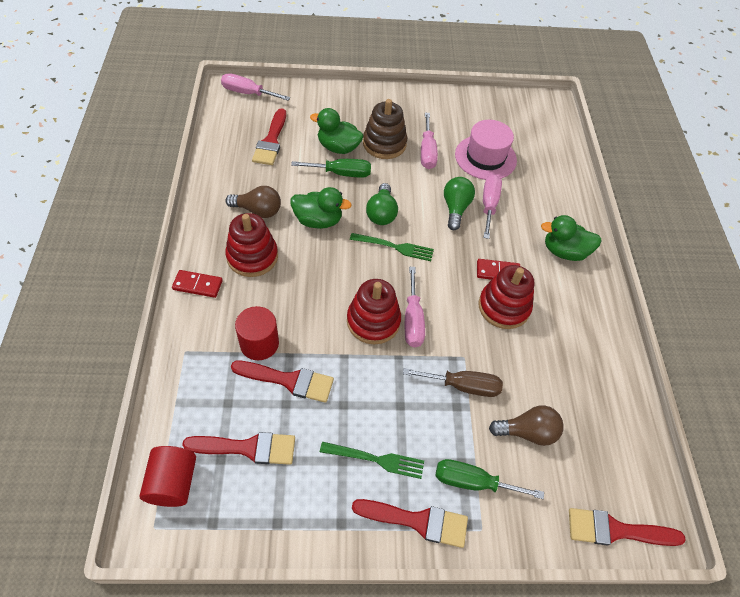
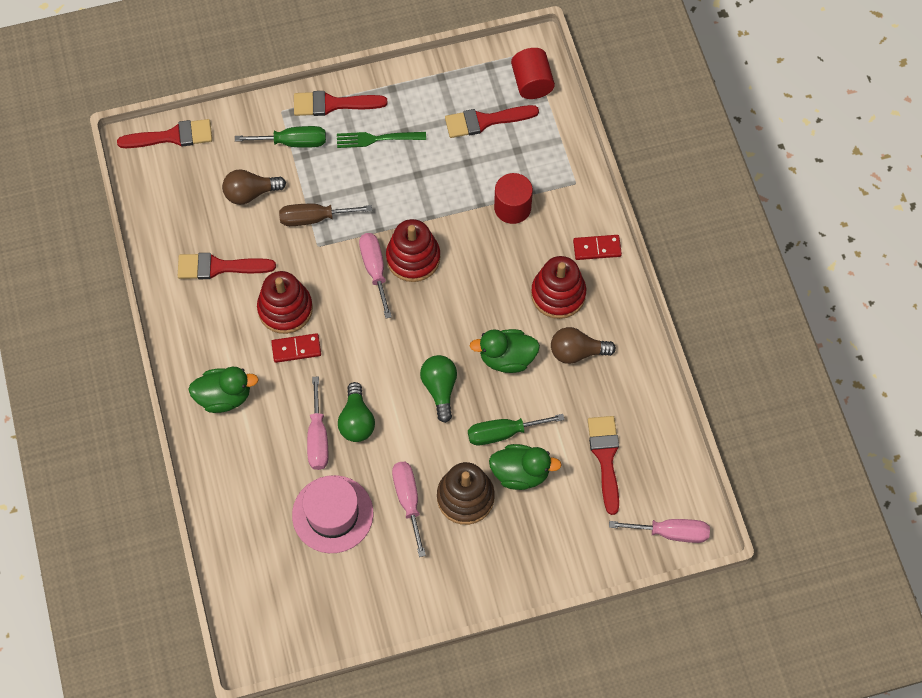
camera: 170 degrees right, 10 degrees up
red brush [231,361,334,403] -> red brush moved to [178,253,276,279]
green fork [350,233,434,261] -> none

